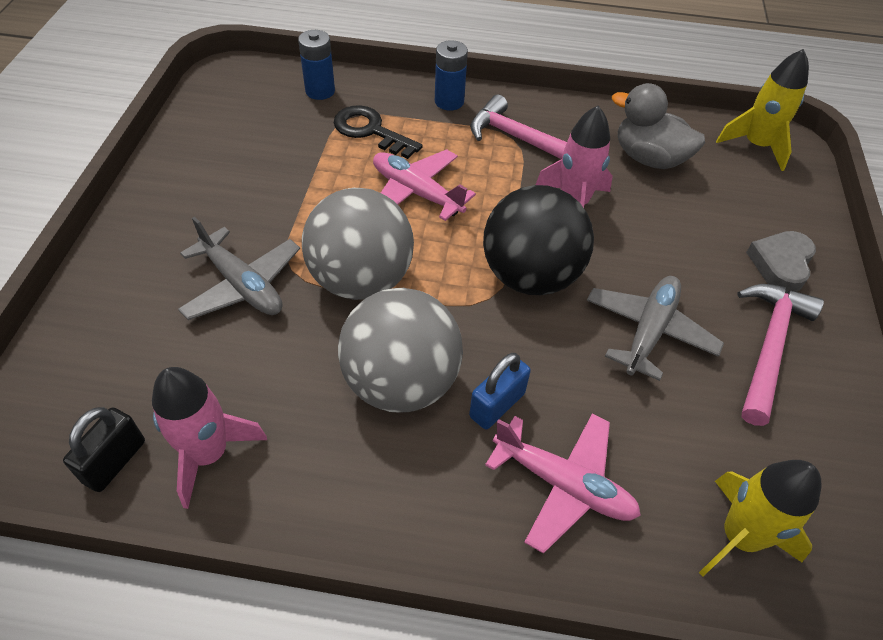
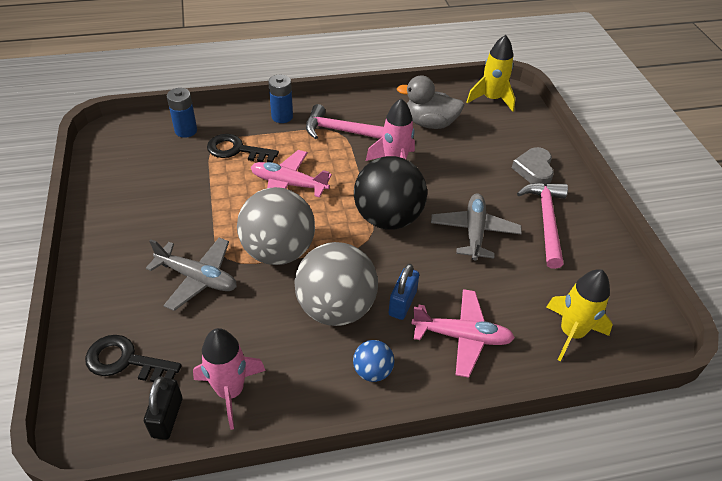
camera: 20 degrees left, 5 degrees down
none -> black key [85,335,182,382]
none -> blue ball [353,340,394,382]

